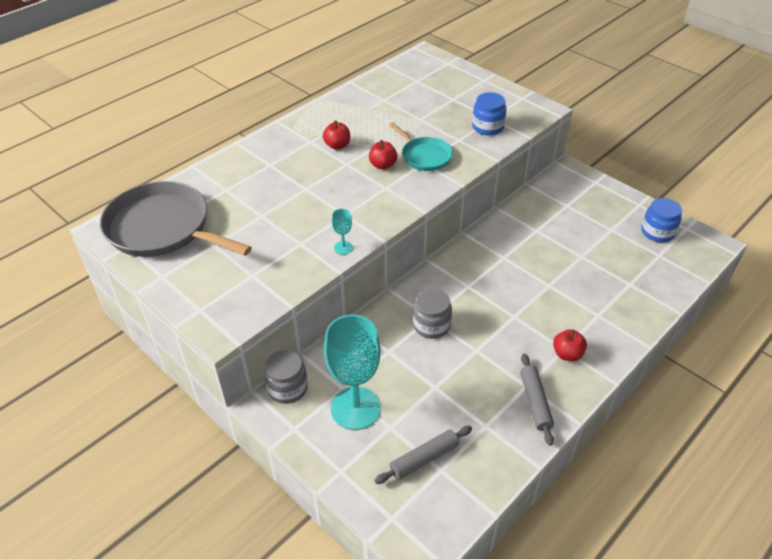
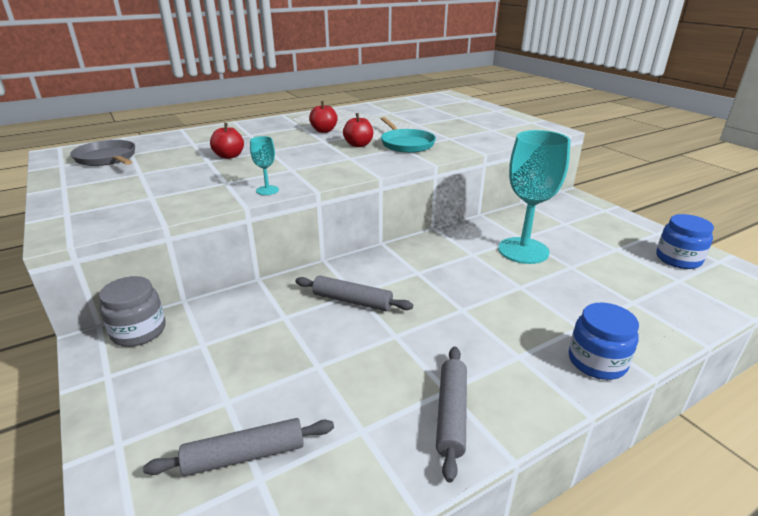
camera: 15 degrees right, 15 degrees down
grey pan [100,181,252,257] -> grey pan [70,140,135,166], size x0.54
turquoise goblet [324,315,381,430] -> turquoise goblet moved to [498,130,571,264]
grey jar [413,289,452,339] -> grey rolling pin [295,275,413,311]
blue jar [472,92,507,136] -> blue jar moved to [569,303,639,380]
red apple [553,329,587,361] -> red apple moved to [210,123,244,159]

